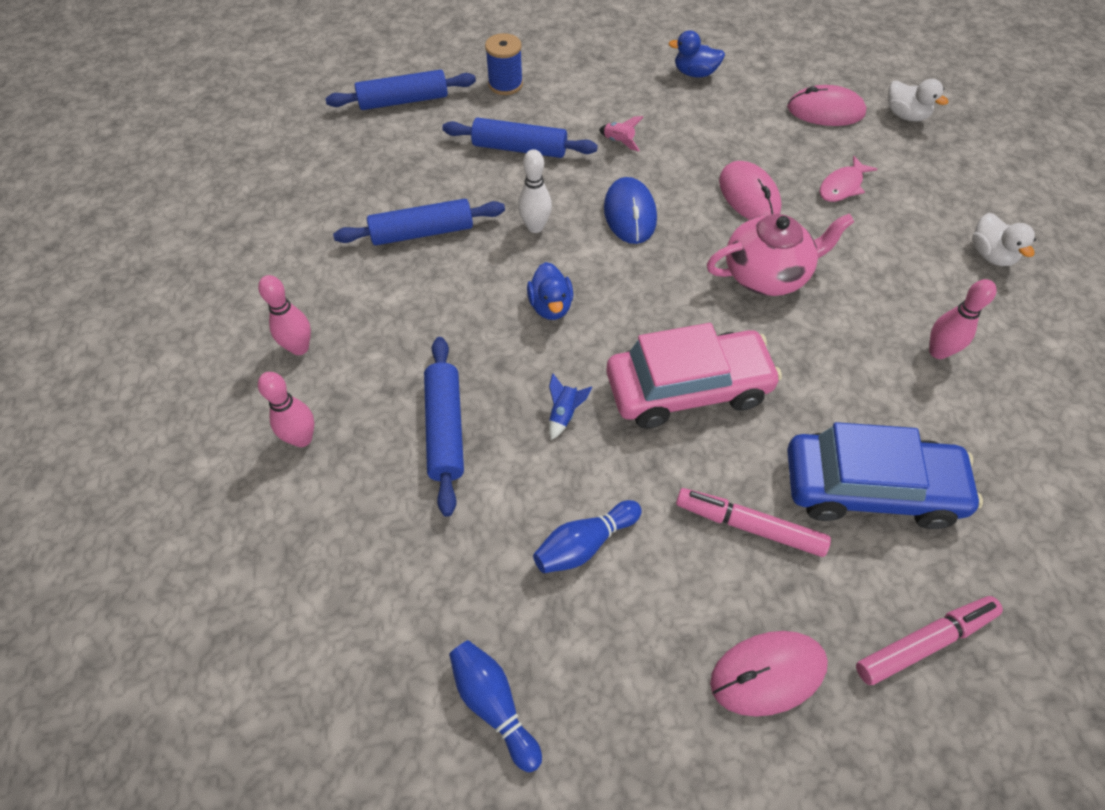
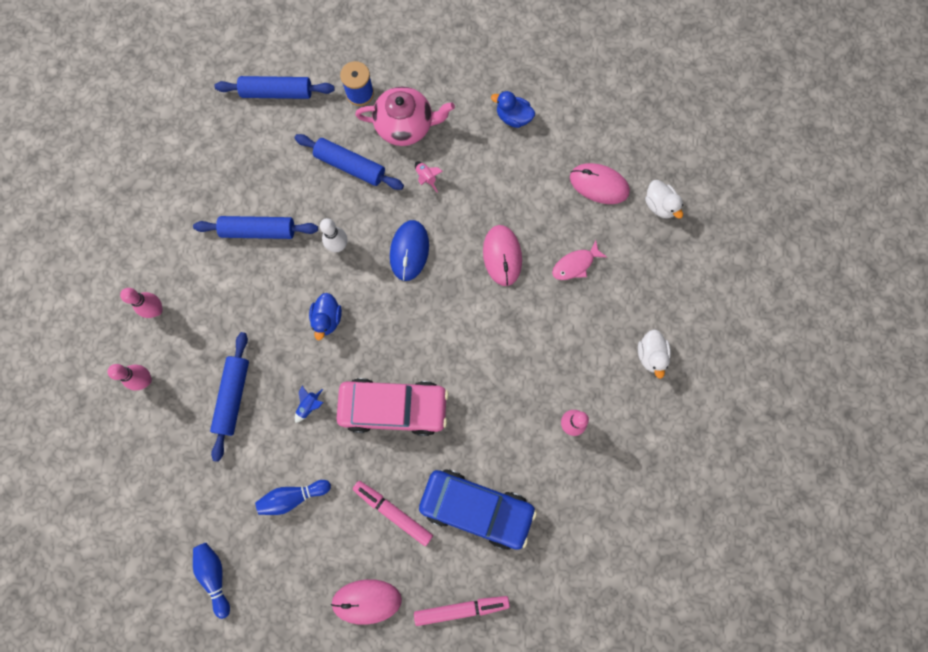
camera: 15 degrees right, 20 degrees up
pink teapot [707,213,854,296] -> pink teapot moved to [355,86,455,146]

